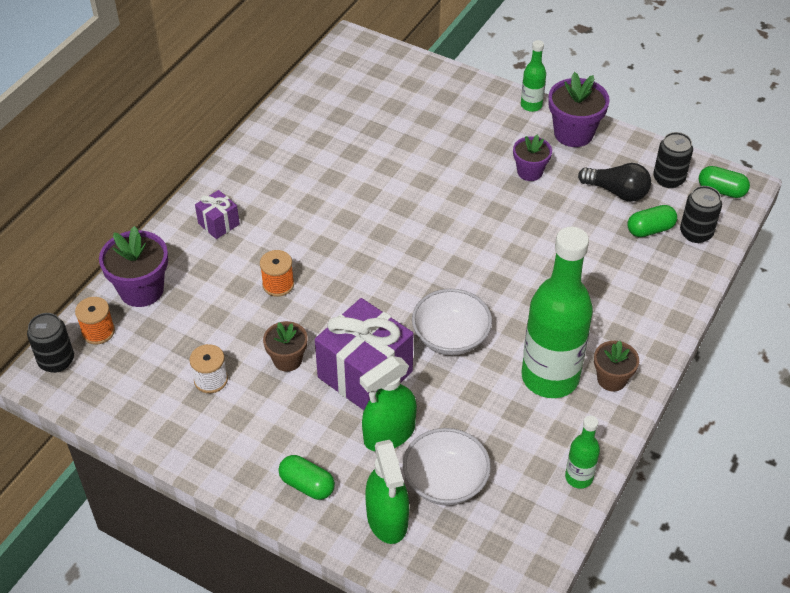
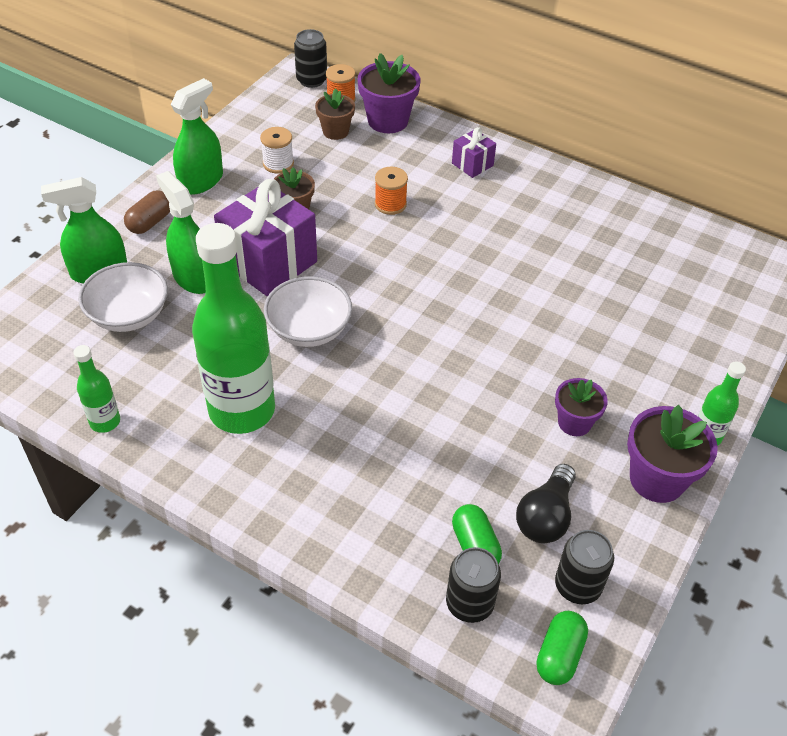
camera: 90 degrees right, 0 degrees up
green capsule [279,455,335,500] -> brown capsule [124,190,170,234]
brown flower pot [594,341,639,392] -> brown flower pot moved to [315,88,355,140]
none -> green spray bottle [171,78,223,195]

